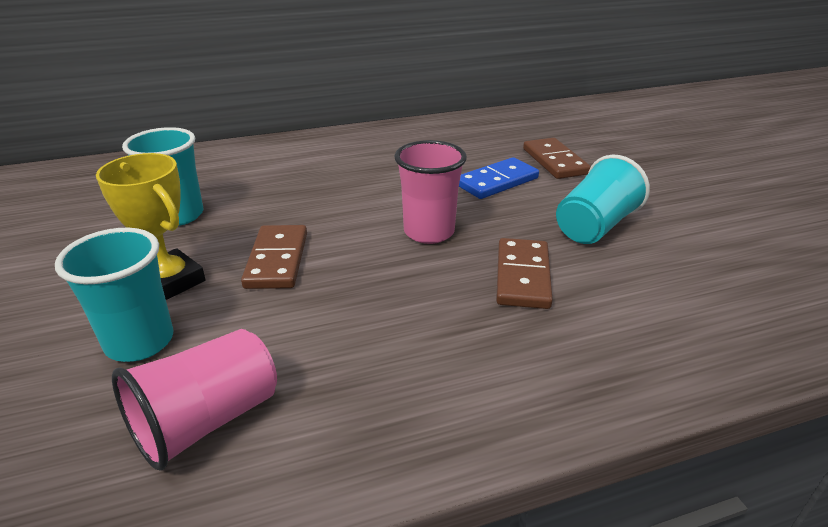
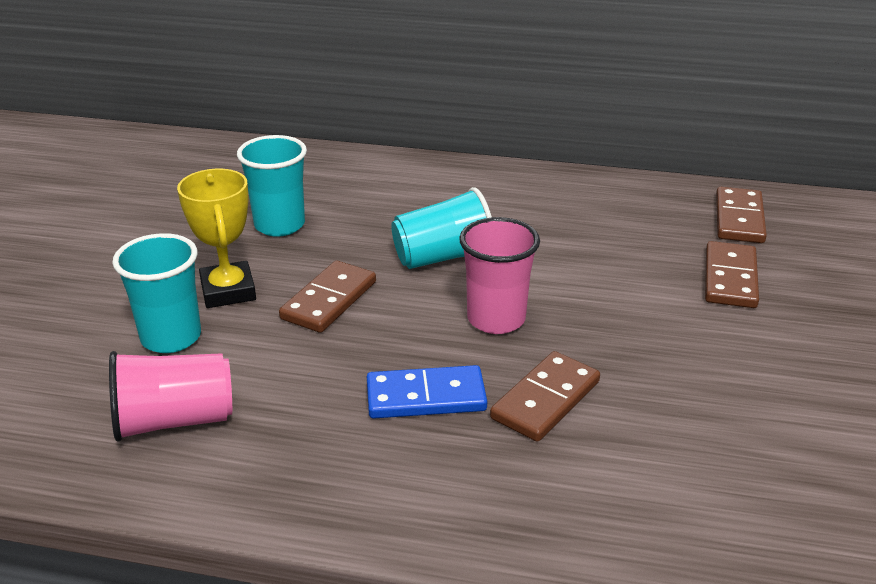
camera: 30 degrees right, 0 degrees up
blue domino [459,157,539,199] -> blue domino moved to [367,365,487,419]
turquoise cup [556,155,650,244] -> turquoise cup moved to [391,187,492,269]
none -> brown domino [716,187,767,243]

